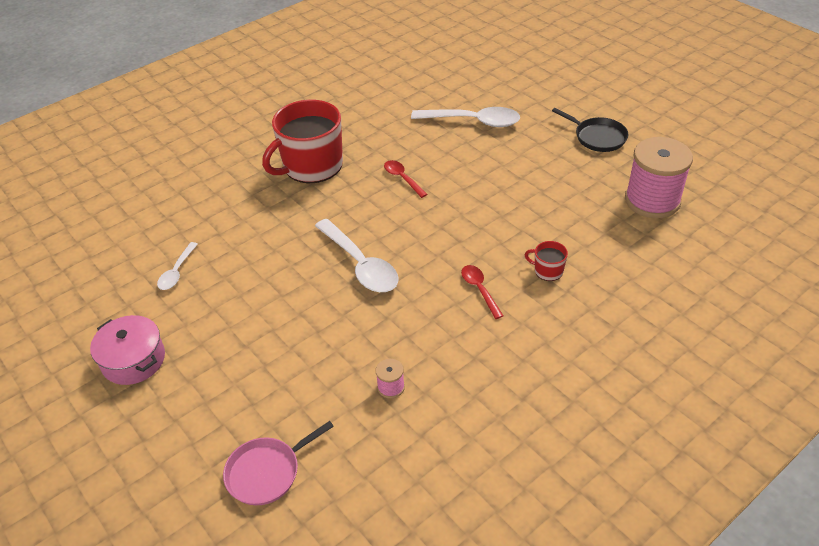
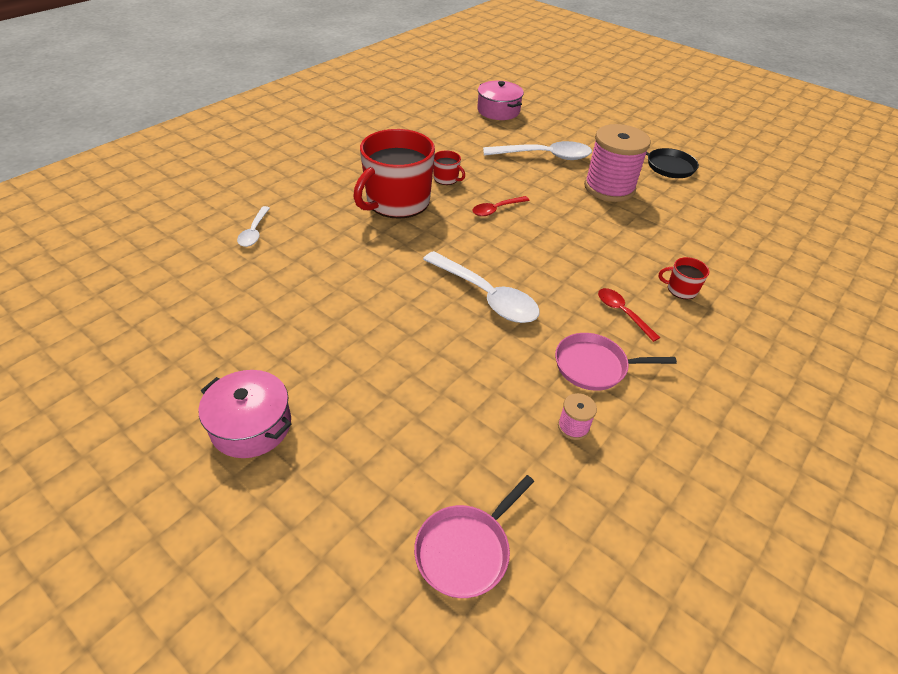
camera: 15 degrees left, 0 degrees up
white spoon [157,242,198,290] -> white spoon moved to [237,206,270,247]
red spoon [384,160,428,198] -> red spoon turned 75 degrees counterclockwise [472,196,530,216]
pink spool [625,137,693,218] -> pink spool moved to [584,124,651,202]
none -> red mug [433,150,465,185]
none -> pink pot [477,81,524,120]
none -> pink pan [555,333,677,391]

